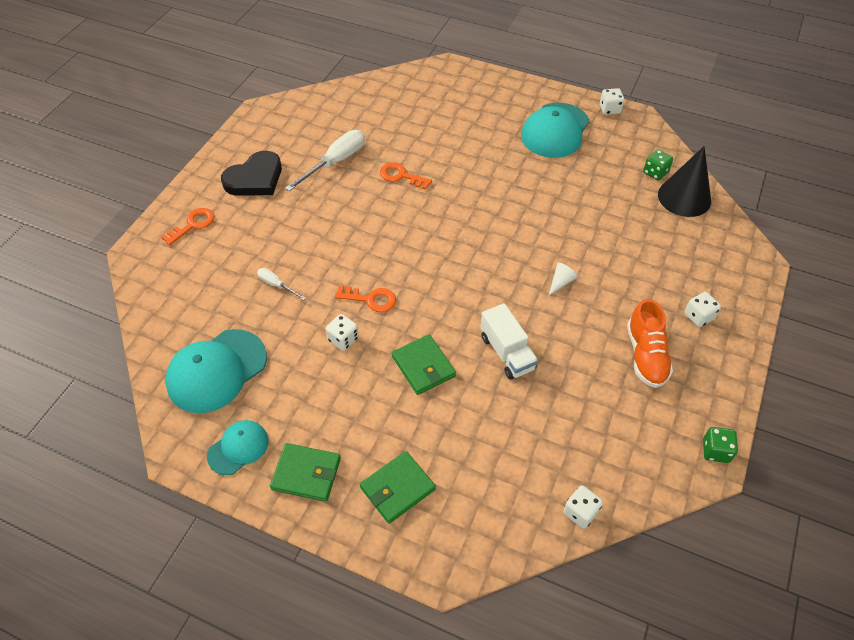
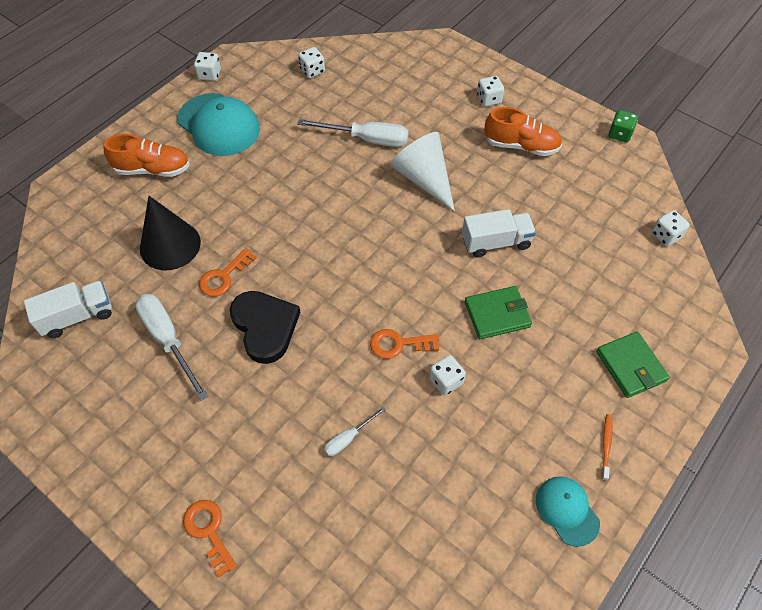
camera: 75 degrees left, 5 degrees up
turquoise cap [165,329,267,413] -> none
black heart [221,151,282,196] -> black heart moved to [229,291,300,364]
green wallet [270,443,341,502] -> orange toothbrush [601,414,613,481]
orange key [335,285,396,312] -> orange key turned 120 degrees counterclockwise [370,329,439,359]
white cone [549,263,578,295] -> white cone [390,132,455,211], size x2.31
green dice [643,149,673,180] -> white dice [298,47,325,78]
black cone [658,146,711,217] -> black cone moved to [140,196,201,270]
none -> white truck [24,280,112,338]
none -> orange shoe [104,134,190,177]
none -> white screwdriver [297,119,409,147]

